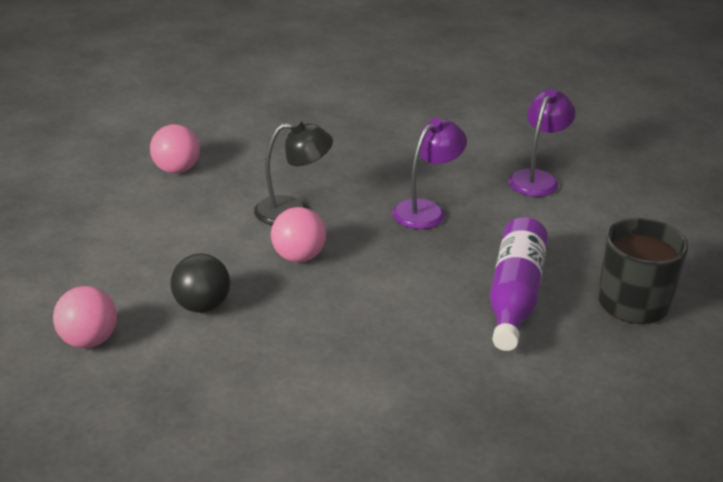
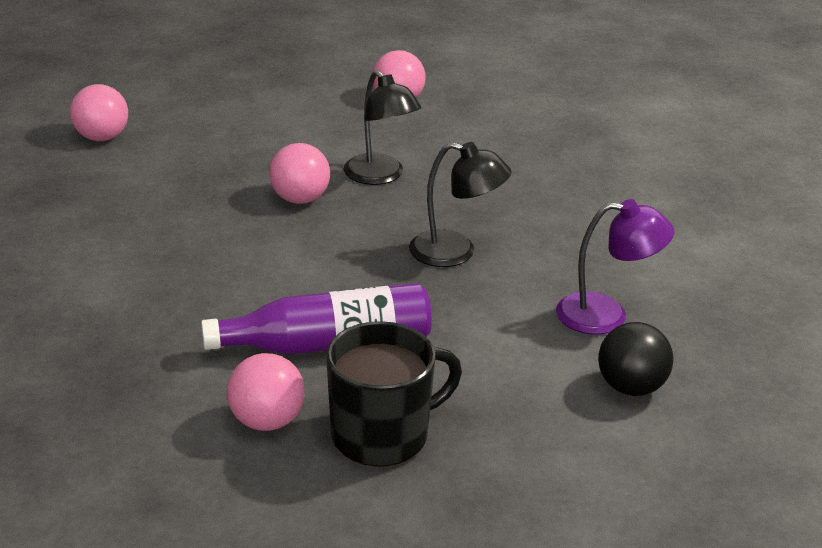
camera: 65 degrees right, 0 degrees up
black ball [170,254,230,313] -> black ball moved to [598,322,674,396]
purple lamp [392,118,467,229] -> black lamp [409,142,512,267]
none -> pink ball [227,353,305,431]

